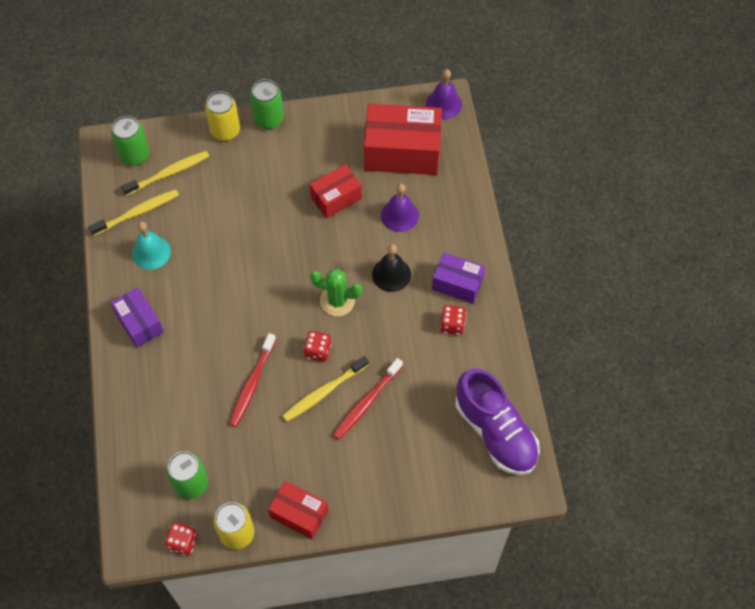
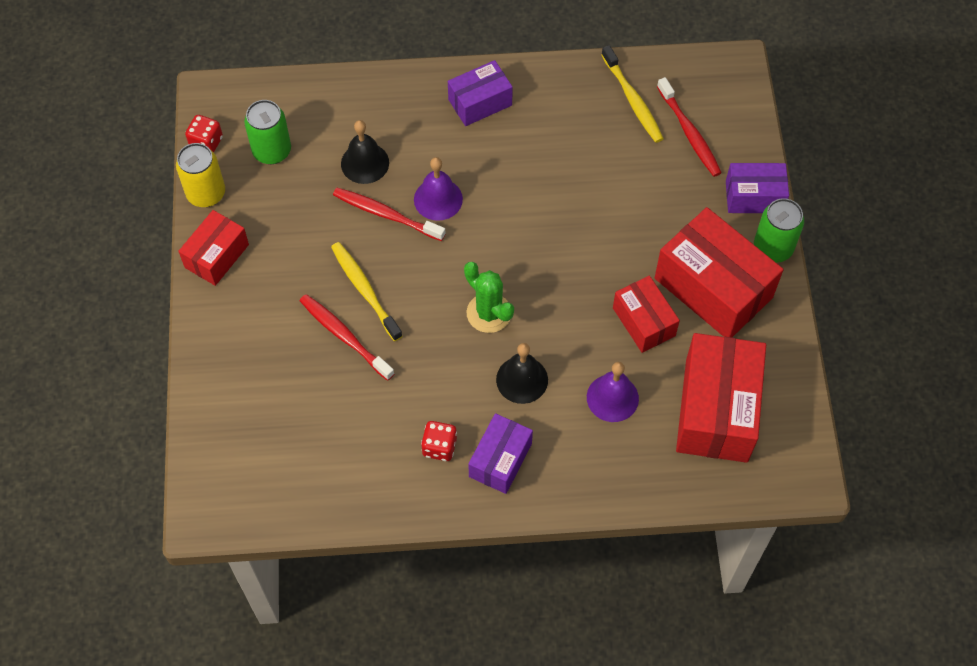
camera: 95 degrees right, 0 degrees up
green can [111,116,149,166] -> none
yellow toothbrush [121,151,209,196] -> red toothbrush [657,77,722,177]
turquoise bell [132,222,171,270] -> none
yellow can [205,91,240,141] -> purple box [726,163,789,213]
red dice [304,331,331,362] -> none
green cactus [310,269,362,316] -> green cactus turned 60 degrees counterclockwise [464,262,514,333]
purple bell [426,69,462,119] -> purple bell moved to [414,157,463,221]
purple shoe [456,368,540,475] -> none
none -> black bell [341,120,389,184]
none -> red box [655,207,783,337]

